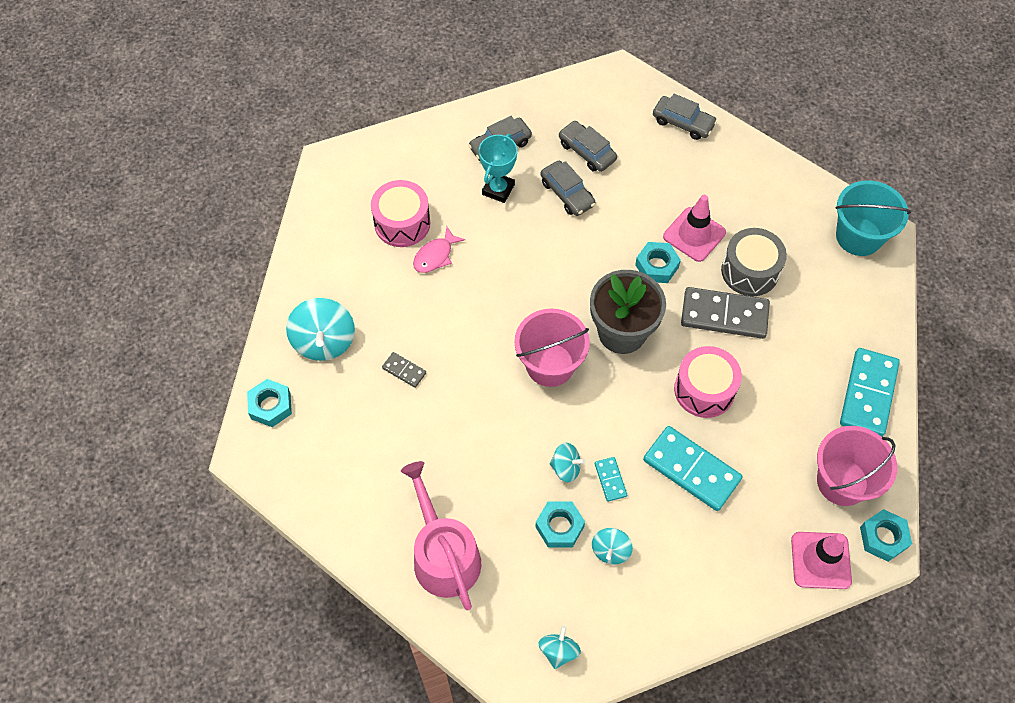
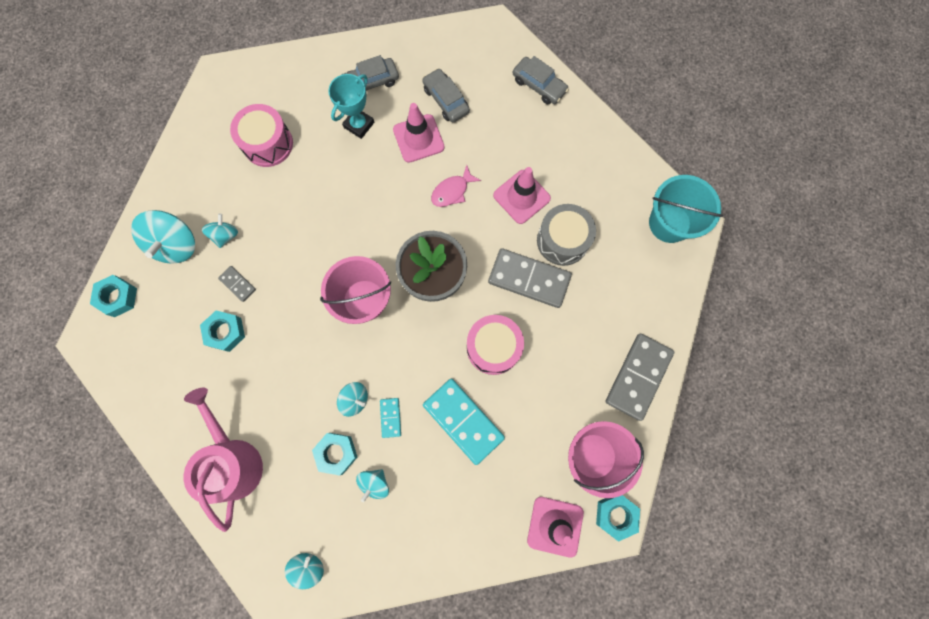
camera: 10 degrees right, 15 degrees up
pink fish [413,227,465,273] -> pink fish moved to [431,165,481,207]
grey car [540,161,595,216] -> pink traffic cone [393,103,445,163]
turquoise nut [635,242,681,283] -> turquoise nut moved to [200,310,245,352]
turquoise domino [840,348,900,437] -> grey domino [606,334,674,421]
none -> turquoise spinning top [202,214,238,248]

